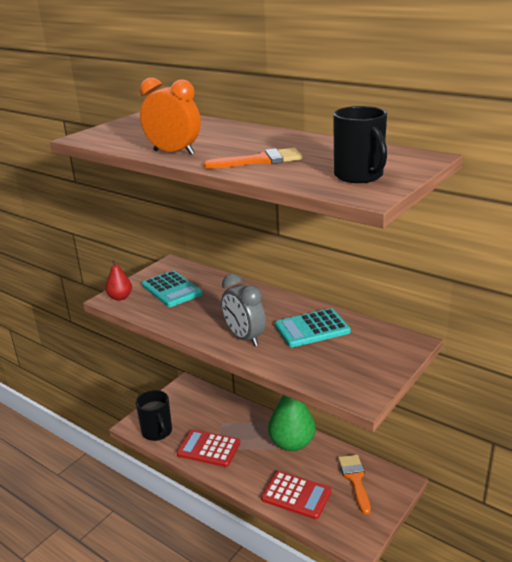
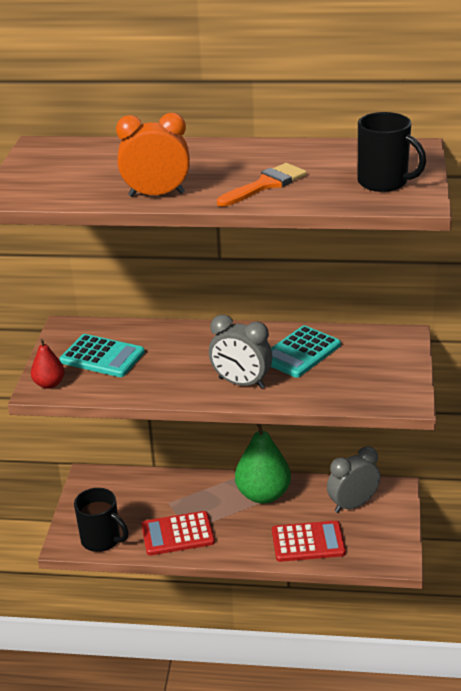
camera: 30 degrees left, 5 degrees up
orange brush [338,455,371,514] -> grey clock [327,446,381,513]

